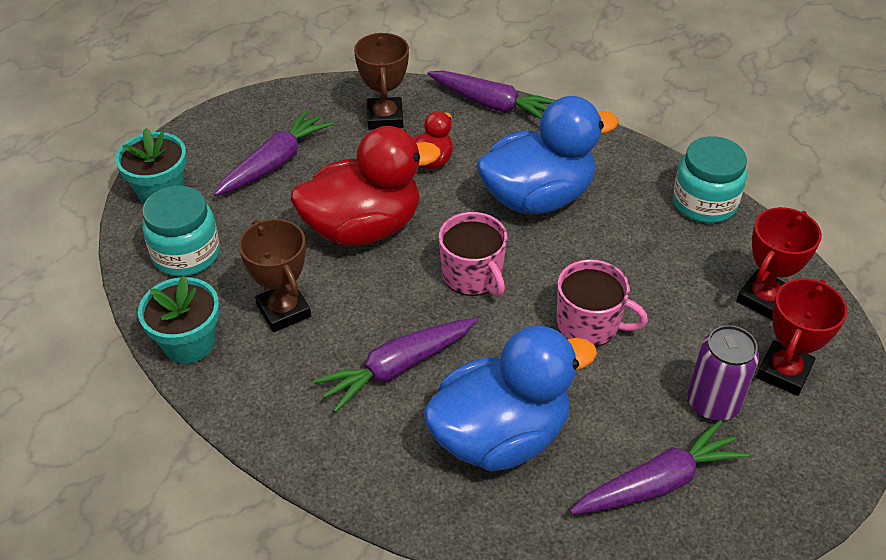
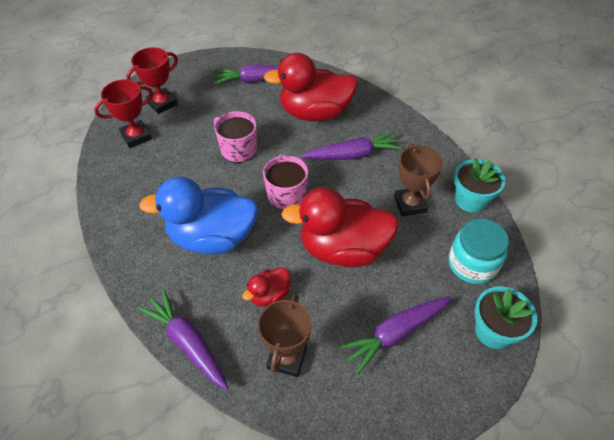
camera: 160 degrees left, 5 degrees up
blue duck [423,326,597,471] -> red duck [264,53,358,121]
turquoise jar [673,136,747,223] -> none
purple can [687,325,759,421] -> none

